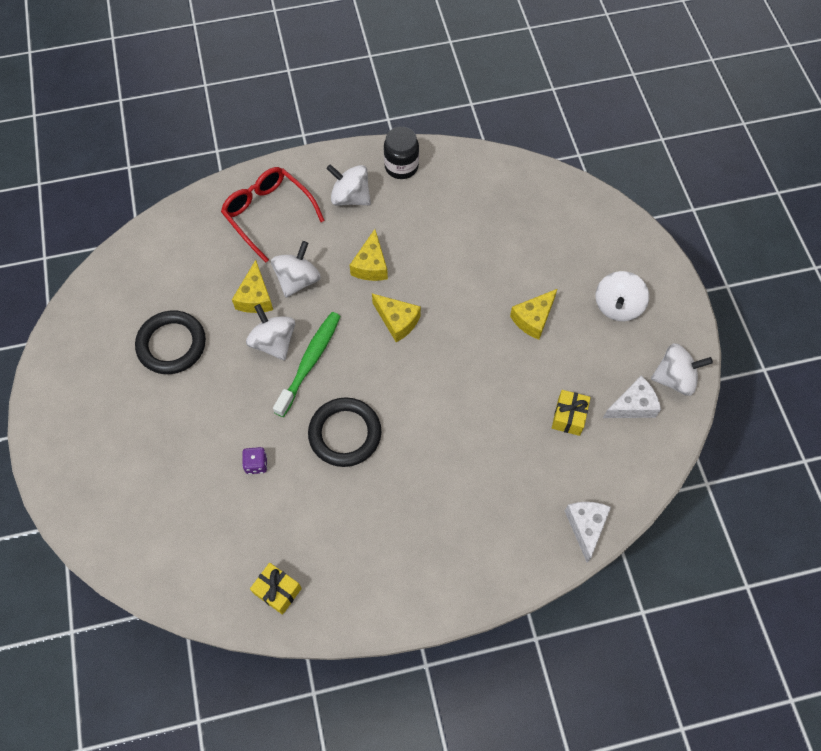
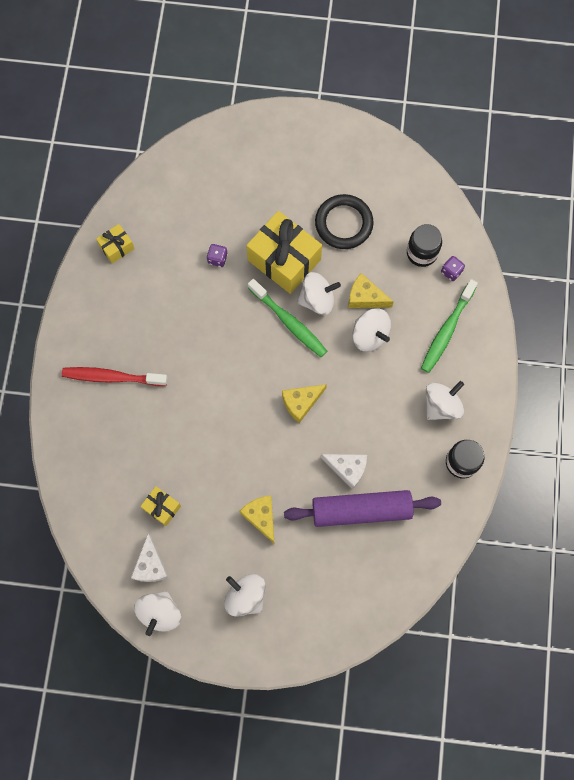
camera: 110 degrees right, 10 degrees up
red glasses [221,167,325,262] -> green toothbrush [421,279,478,373]
black ring [308,397,382,467] -> none
yellow cheese [350,229,388,281] -> none
white cheese [565,502,611,563] -> white cheese moved to [320,454,367,489]
none -> red toothbrush [62,367,168,386]
none -> yellow gift [246,211,322,294]
none -> purple rolling pin [284,490,441,527]
none -> black jar [407,224,442,267]
none -> purple dice [441,256,465,281]

